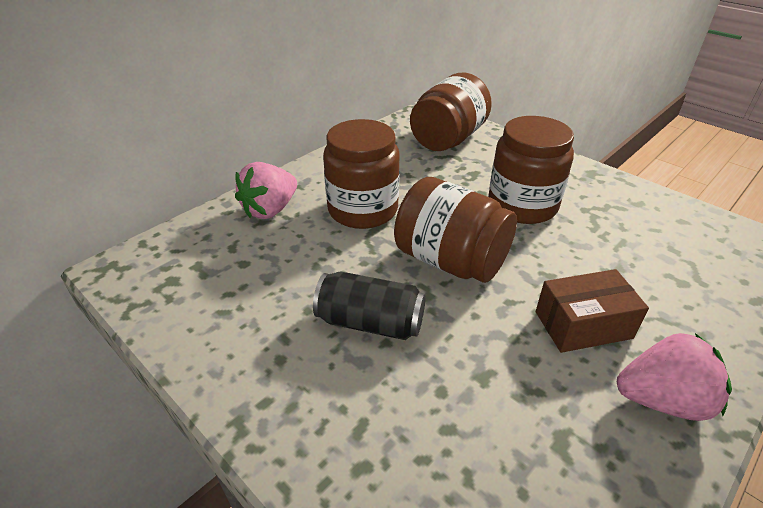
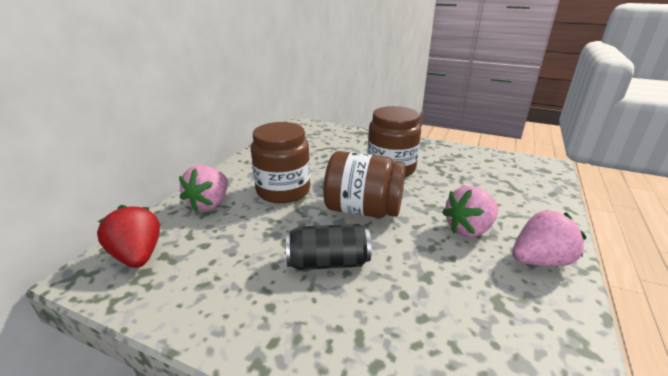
camera: 20 degrees left, 10 degrees down
brown jar [410,73,492,151] -> none
brown box [536,269,649,353] -> pink strawberry [442,186,498,237]
none -> red strawberry [97,205,160,268]

